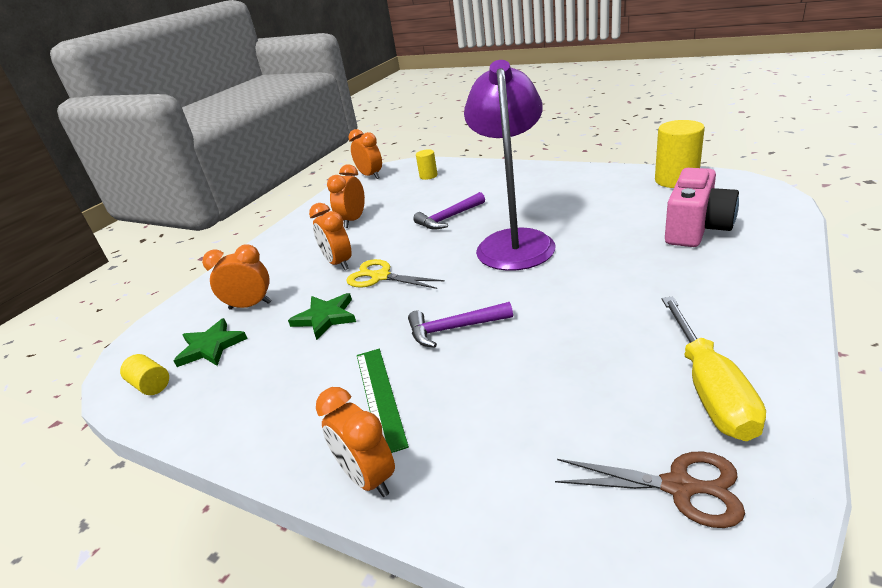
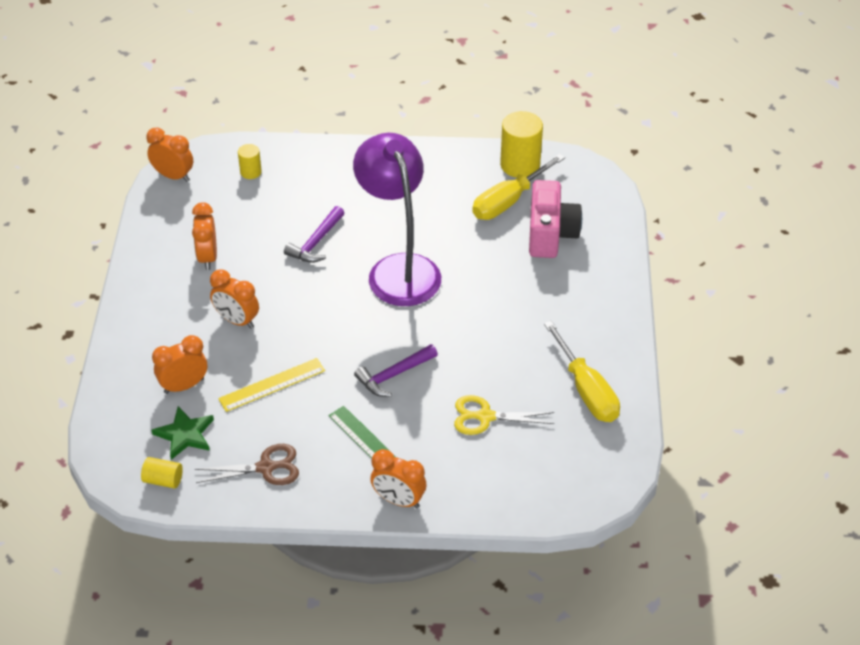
camera: 30 degrees left, 15 degrees up
green star [288,293,356,340] -> yellow ruler [218,358,325,412]
yellow scissors [346,259,445,289] -> yellow scissors moved to [454,395,554,435]
brown scissors [555,452,745,528] -> brown scissors moved to [195,444,299,485]
none -> yellow screwdriver [472,154,565,220]

